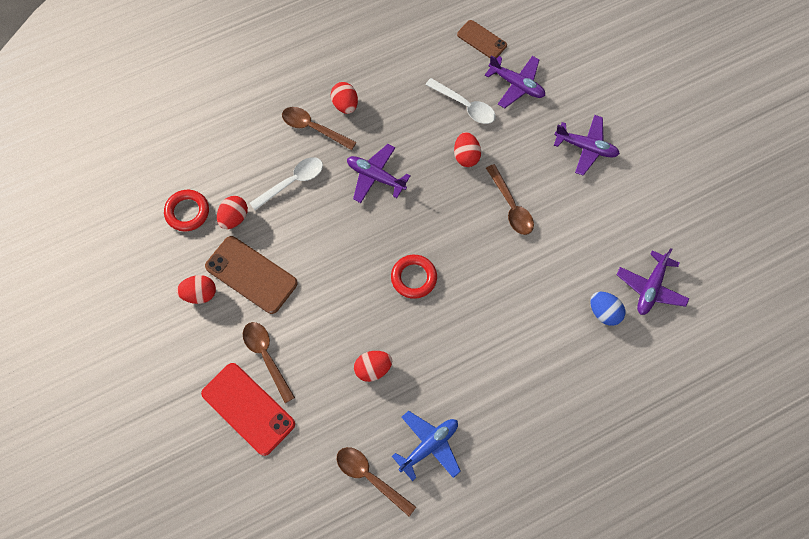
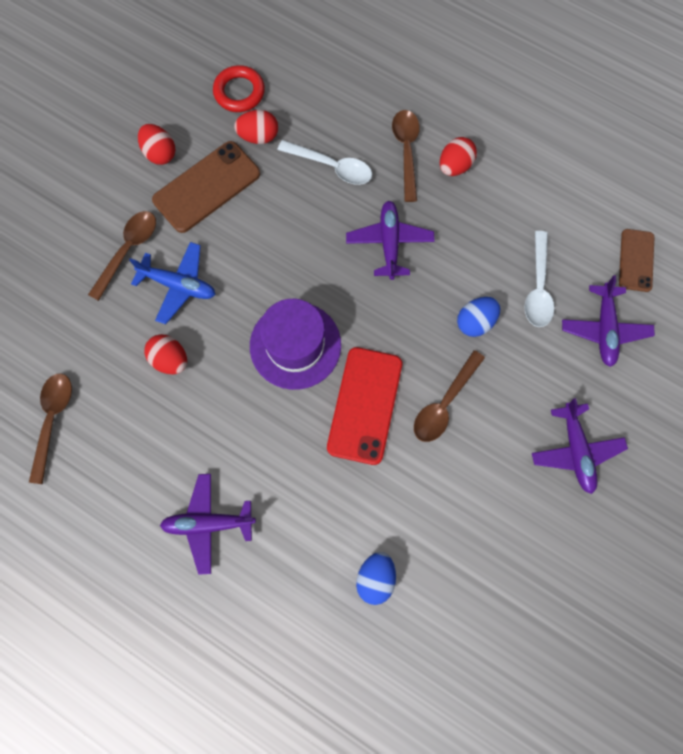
camera: 60 degrees right, 5 degrees up
red phone [201,363,295,456] -> red phone moved to [327,347,402,465]
brown phone [205,236,298,314] -> brown phone turned 45 degrees clockwise [152,141,260,233]
red ring [391,255,437,299] -> purple hat [250,299,341,390]
blue plane [392,411,461,481] -> blue plane moved to [129,242,216,324]
red egg [454,132,481,167] -> blue egg [457,297,500,337]
purple plane [617,248,689,315] -> purple plane moved to [160,474,256,575]

